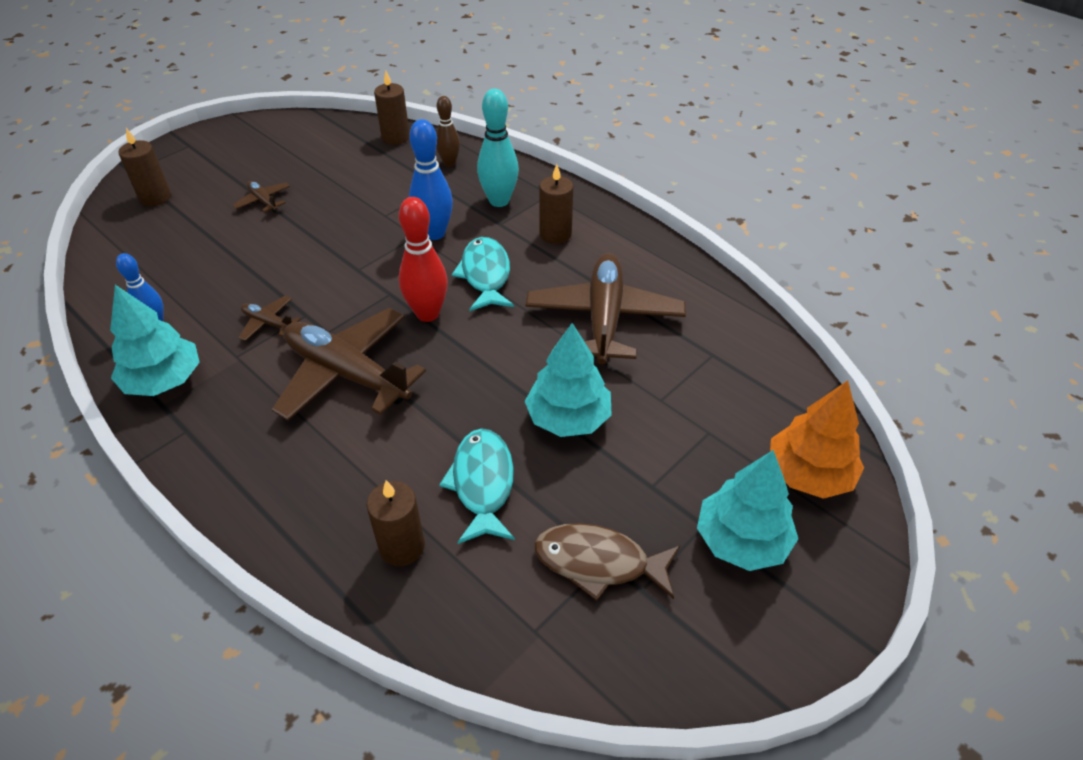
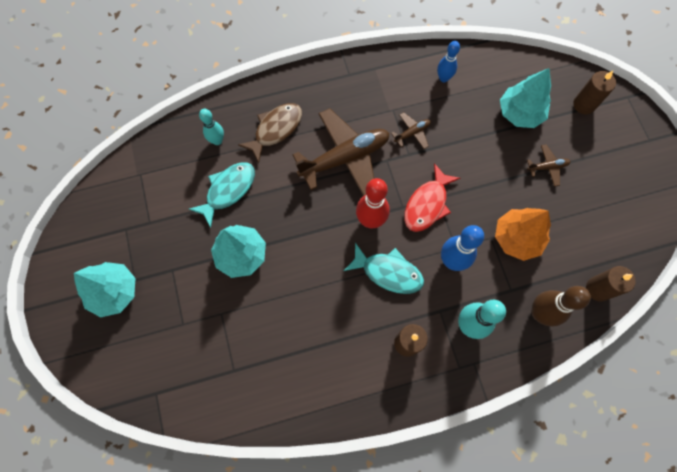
camera: 120 degrees right, 25 degrees up
turquoise tree [110,285,200,396] -> turquoise tree moved to [500,68,551,128]
brown candle [367,480,425,566] -> turquoise bowling pin [199,109,224,145]
brown bowling pin [436,96,460,167] -> brown bowling pin [532,286,591,326], size x1.57
turquoise fish [439,428,515,544] -> turquoise fish turned 75 degrees counterclockwise [189,162,255,228]
brown plane [526,253,686,365] -> none
brown fish [534,523,680,601] -> brown fish moved to [238,103,302,163]
orange tree [770,381,864,499] -> orange tree moved to [495,208,551,261]
none -> red fish [404,163,460,232]

